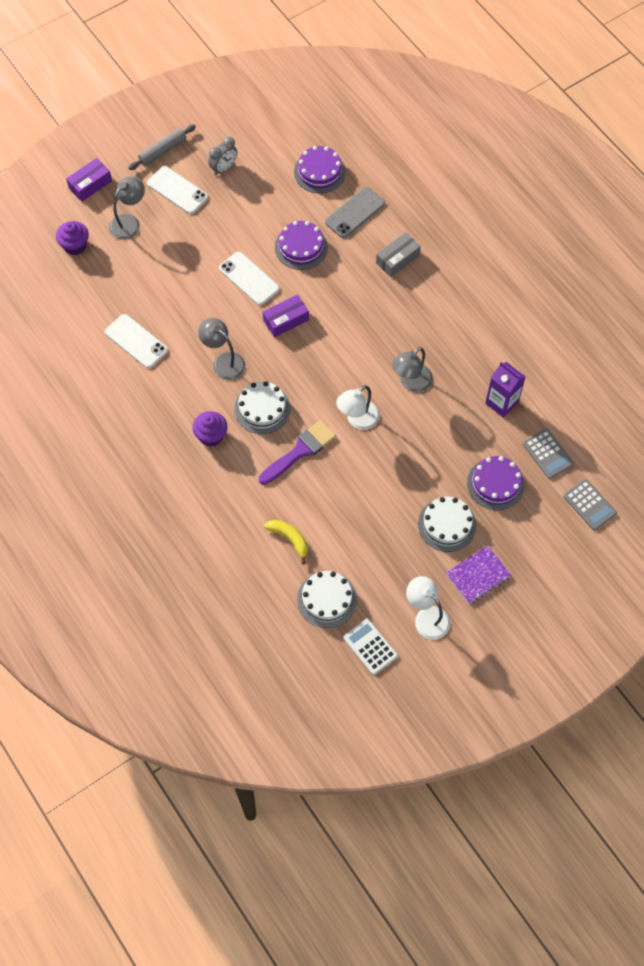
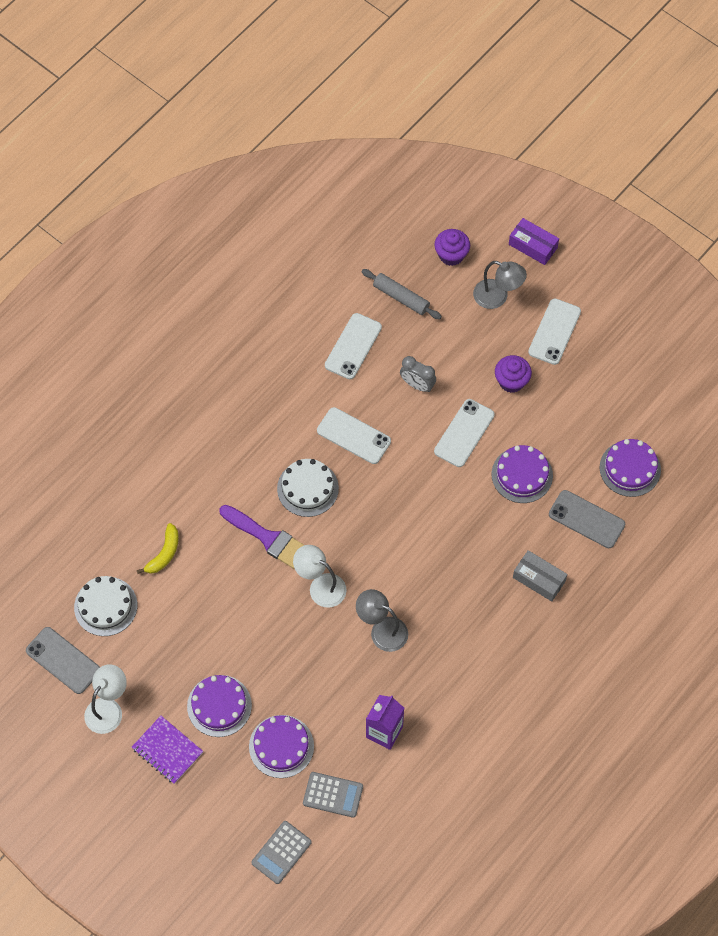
camera: 75 degrees right, 0 degrees up
grey rolling pin [128,124,196,170] -> grey rolling pin moved to [361,269,442,319]
purple cupcake [192,411,227,447] -> purple cupcake moved to [495,355,532,393]
grey lamp [198,318,245,380] -> white phone [317,407,391,464]
grey clock [208,137,237,175] -> grey clock moved to [400,356,436,392]
purple box [263,294,309,337] -> none
white calculator [343,619,398,675] -> grey phone [26,627,100,694]
white cake [418,497,476,552] -> purple cake [187,675,252,737]
grey calculator [523,429,573,479] -> grey calculator turned 120 degrees counterclockwise [303,772,363,818]

